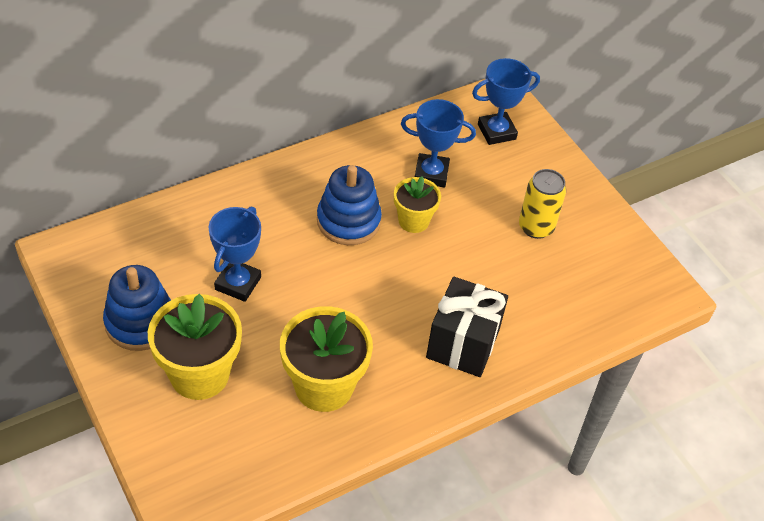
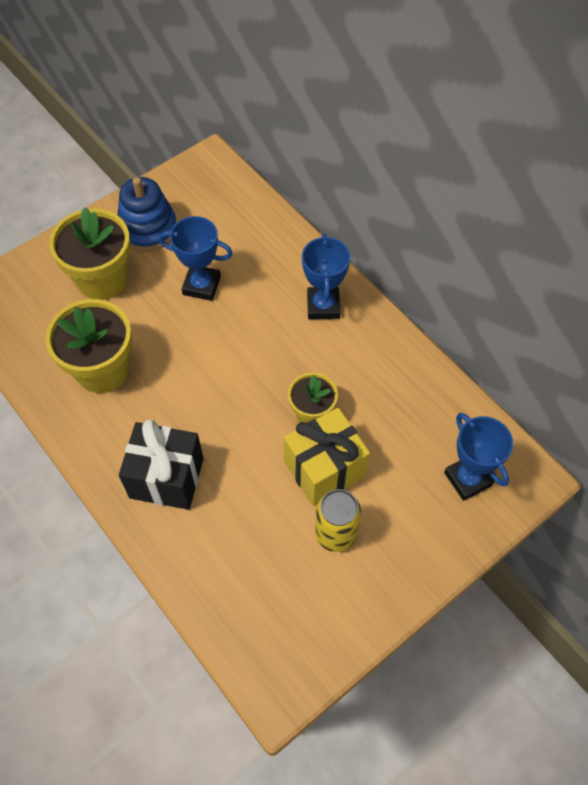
camera: 85 degrees right, 10 degrees up
blue stacking toy [317,165,382,245] -> none
blue trophy [401,99,476,187] -> blue trophy moved to [302,234,350,319]
none -> yellow gift [284,408,370,506]

